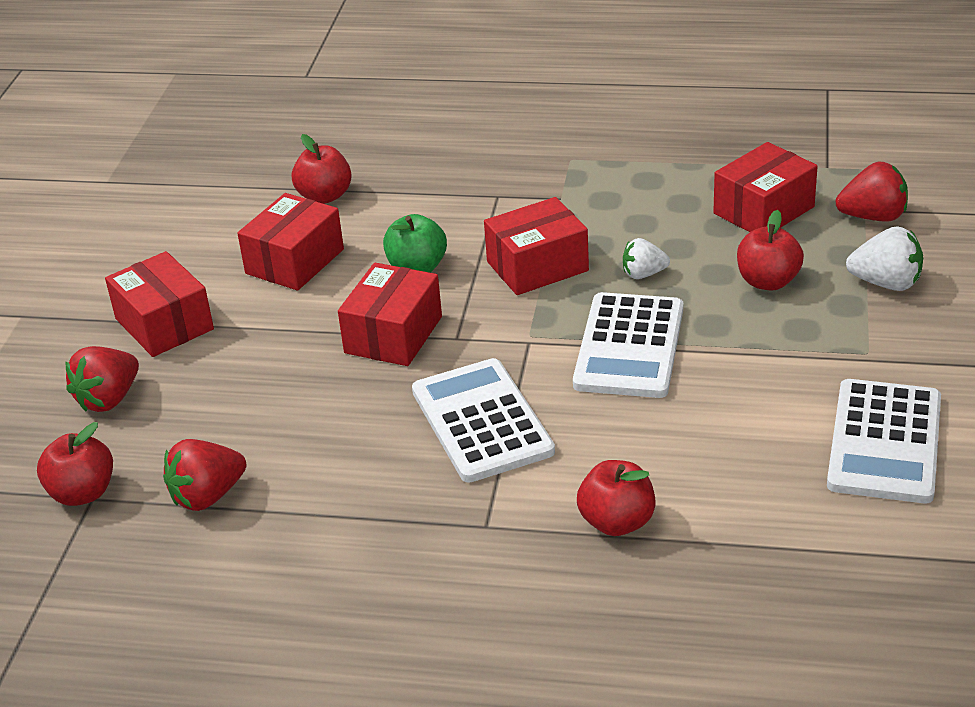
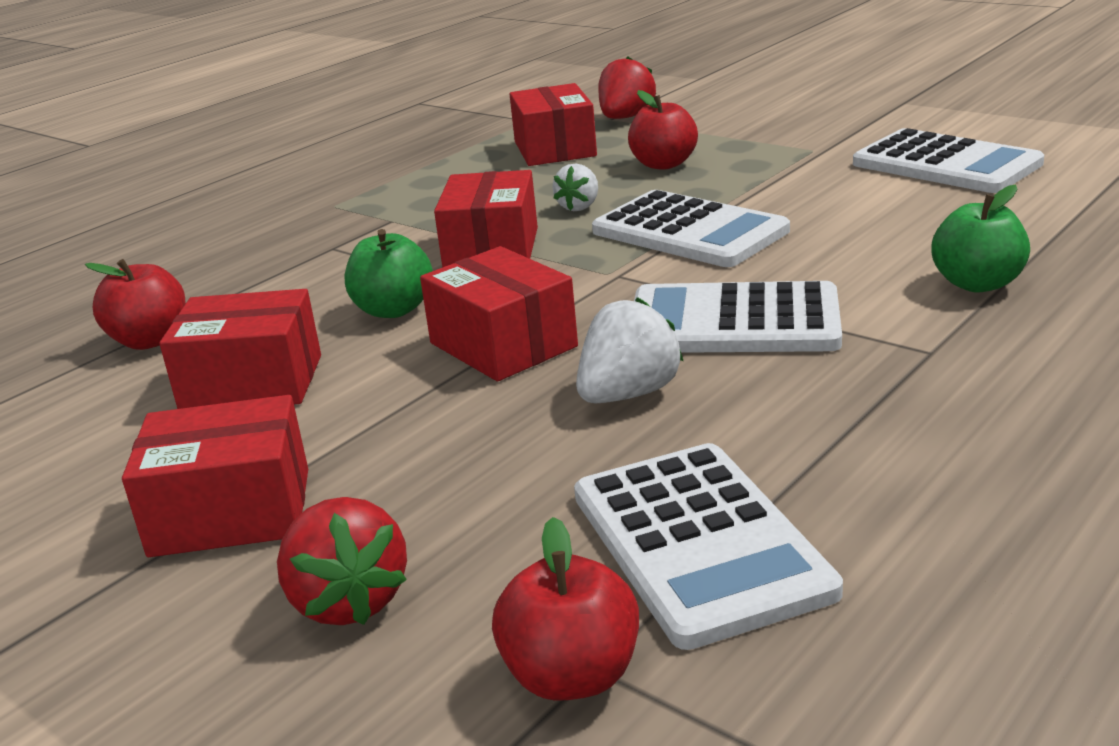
camera: 60 degrees left, 10 degrees down
red strawberry [163,439,246,511] -> white calculator [574,443,843,650]
red box [237,193,344,291] -> red box turned 60 degrees counterclockwise [160,289,321,409]
red apple [577,460,656,536] -> green apple [931,185,1030,292]
white strawberry [846,226,923,291] -> white strawberry moved to [576,297,684,404]

